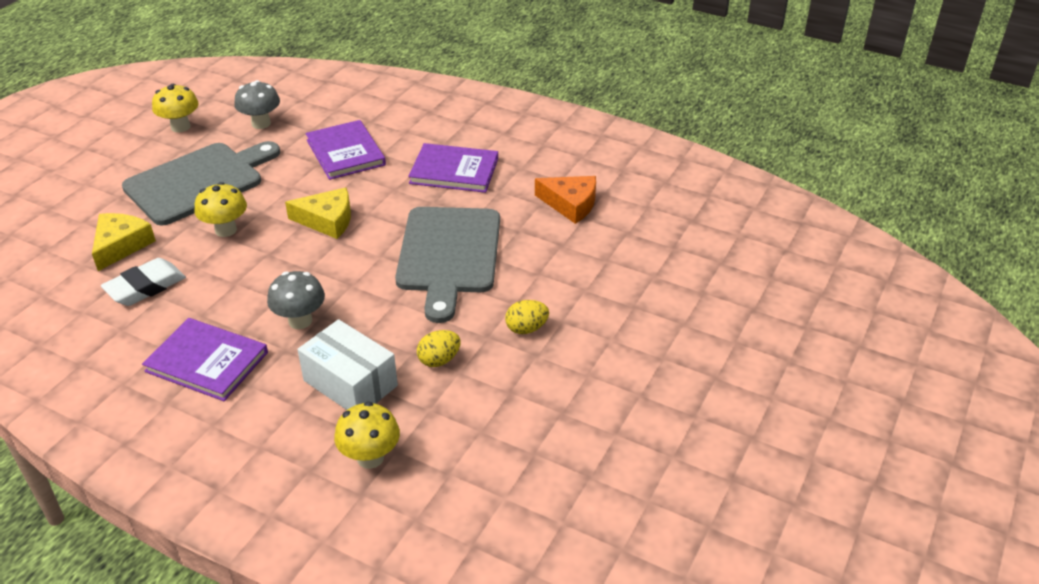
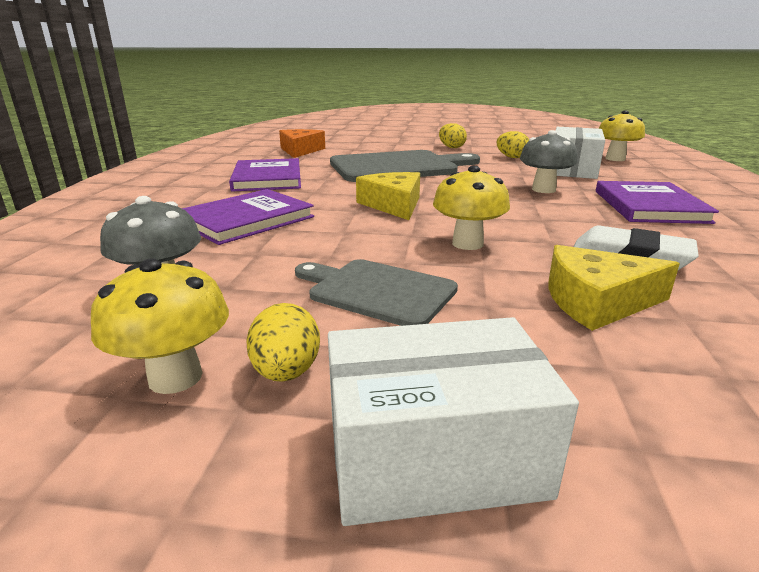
camera: 110 degrees left, 15 degrees down
grey cutting board [122,141,280,226] -> grey cutting board [295,259,458,326], size x0.58
none -> yellow egg [247,303,320,382]
none -> white box [328,317,579,526]

